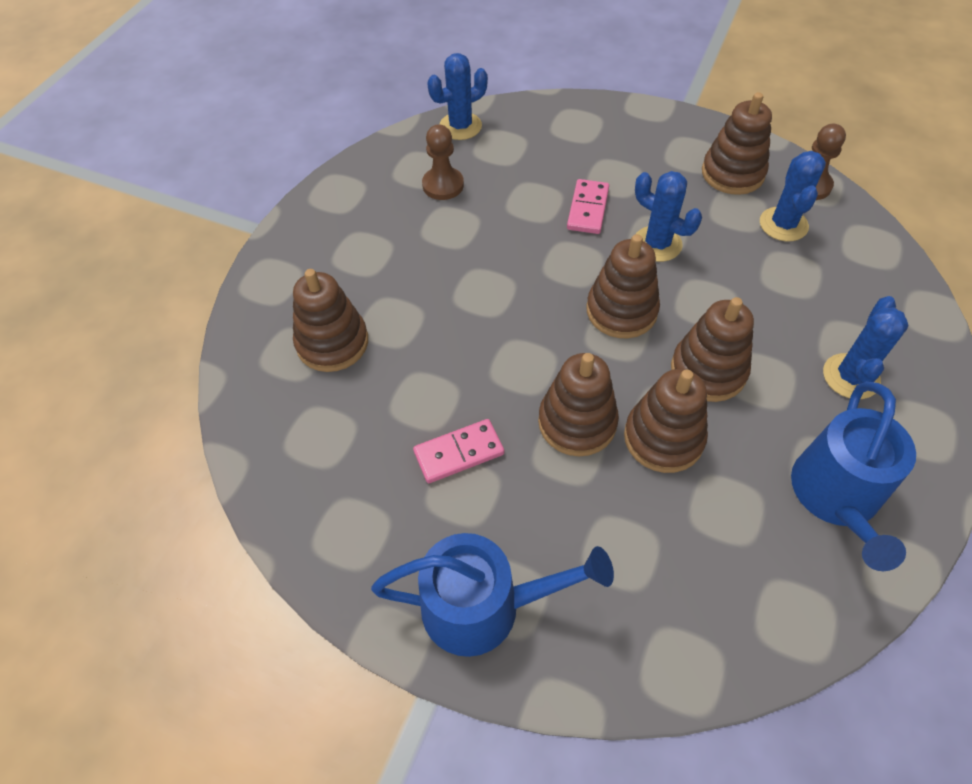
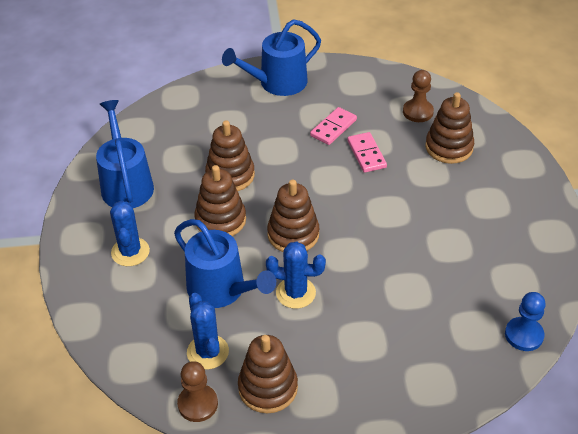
camera: 150 degrees right, 10 degrees down
brown pawn [422,124,464,200] -> brown pawn moved to [403,70,434,122]
blue cactus [427,53,488,140] -> blue pawn [505,292,546,351]
brown stacking toy [538,353,619,456] -> none
pink domino [567,179,609,234] -> pink domino moved to [347,132,387,173]
none -> blue watering can [174,219,276,308]

